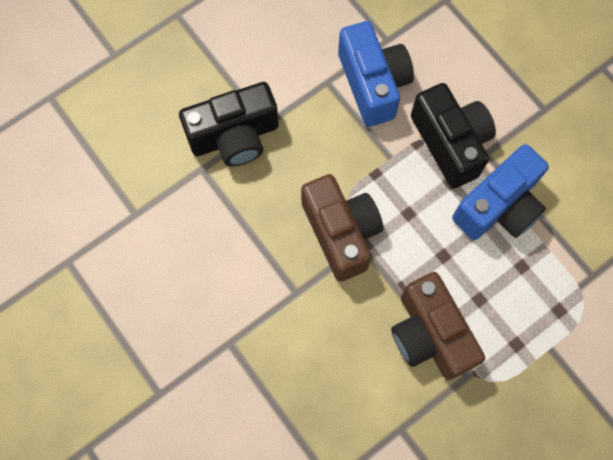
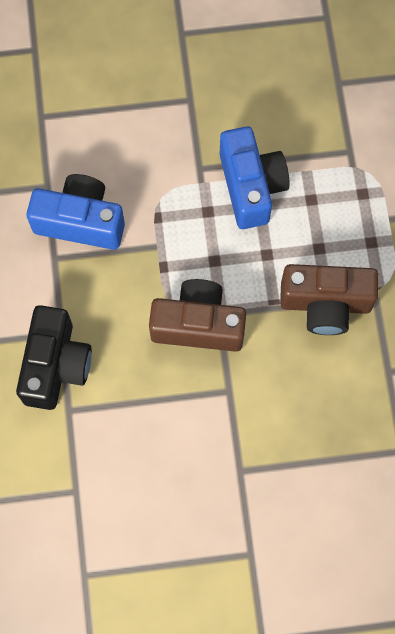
camera: 60 degrees left, 0 degrees up
black camera [411,83,496,188] -> none

